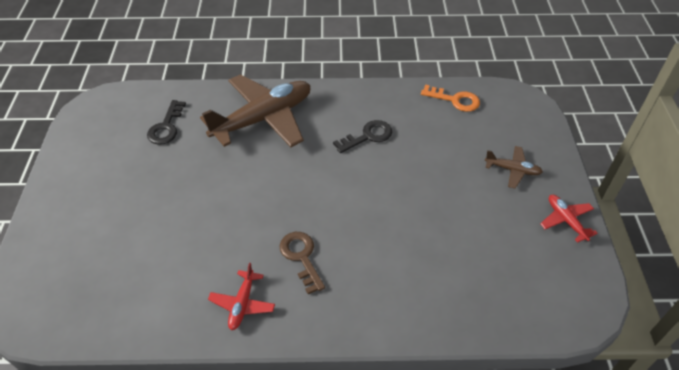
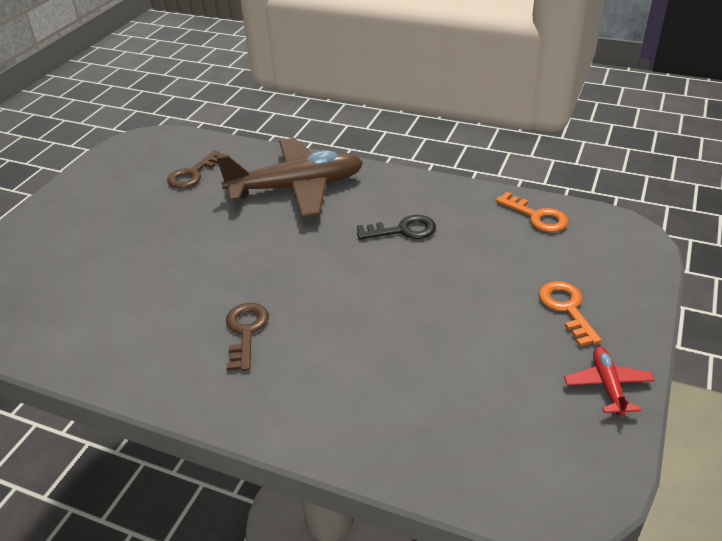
camera: 25 degrees right, 10 degrees down
black key [147,100,186,145] -> brown key [167,150,226,188]
red plane [208,263,275,330] -> none
brown plane [485,146,543,188] -> orange key [538,281,602,346]

